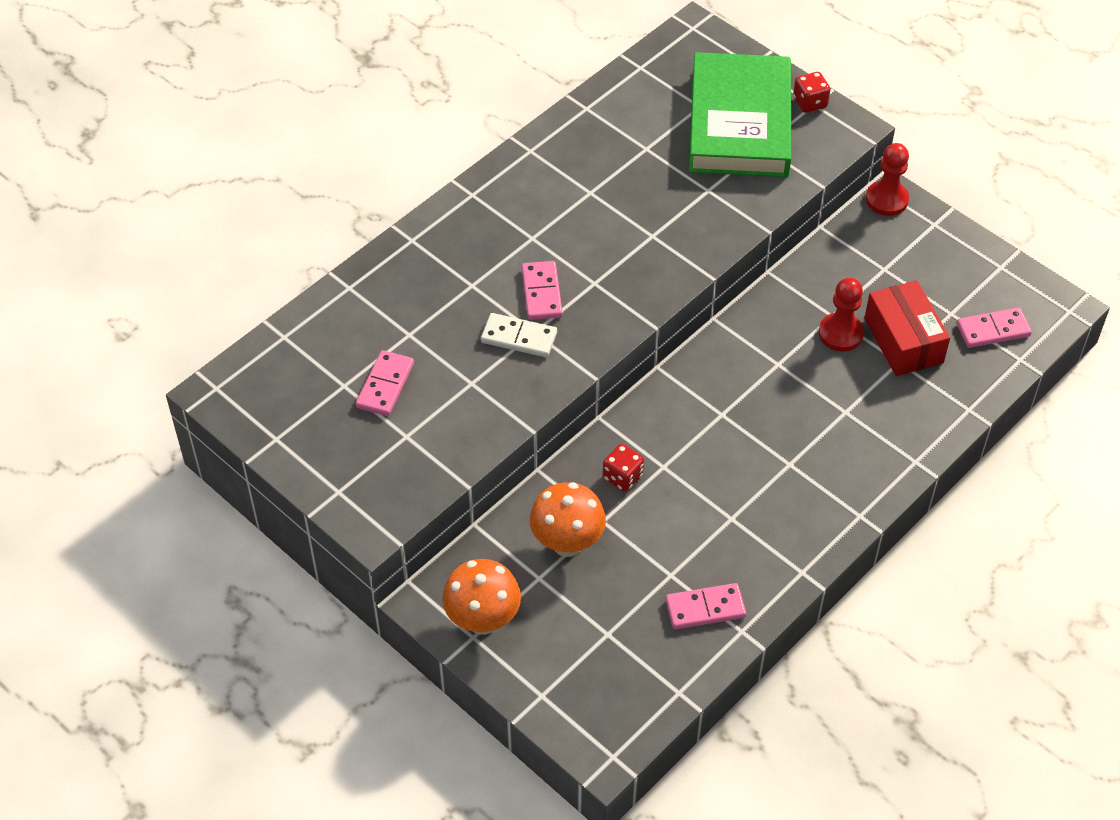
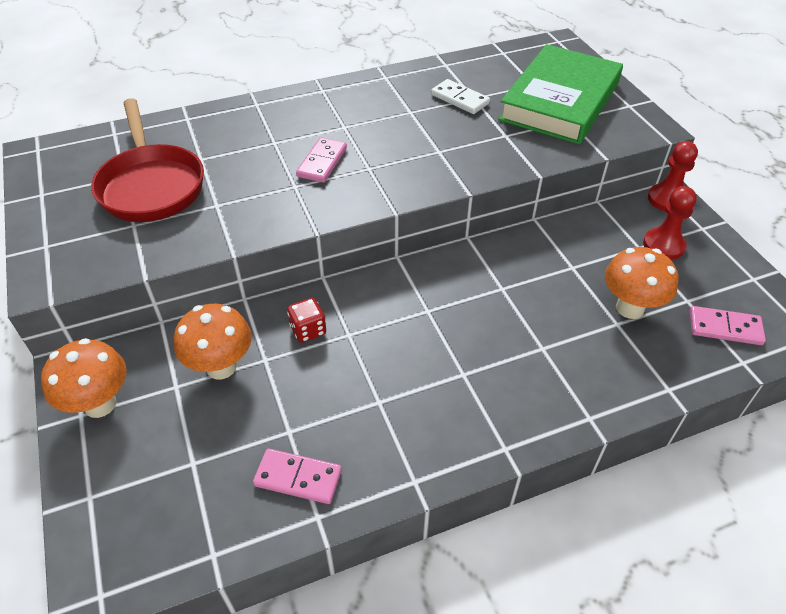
camera: 25 degrees right, 5 degrees down
pink domino [356,350,414,416] -> red pan [91,98,204,222]
white domino [481,313,557,357] -> white domino moved to [431,79,490,114]
red dice [793,72,830,113] -> none
red pawn [819,278,864,352] -> red pawn moved to [643,186,697,260]
red box [864,280,950,376] -> orange mushroom [605,247,679,319]

